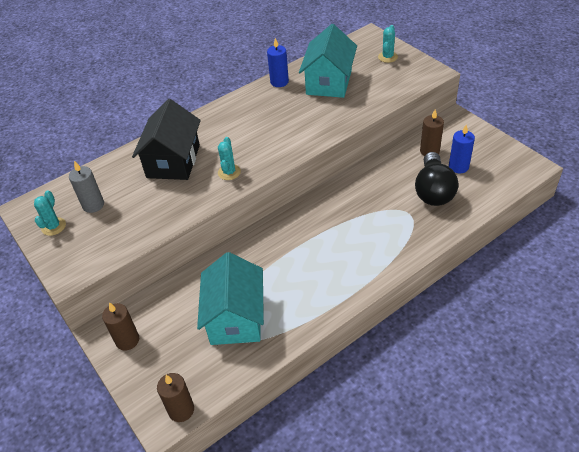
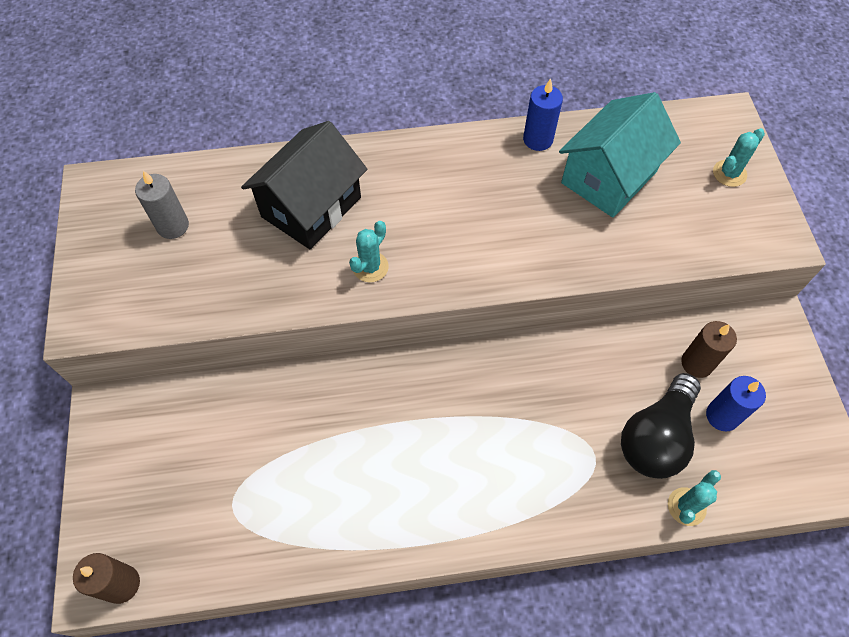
camera: 25 degrees right, 15 degrees up
turquoise cactus [34,190,66,236] -> turquoise cactus moved to [668,470,721,526]
brown candle [102,302,139,351] -> none
turquoise house [197,252,264,345] -> none

